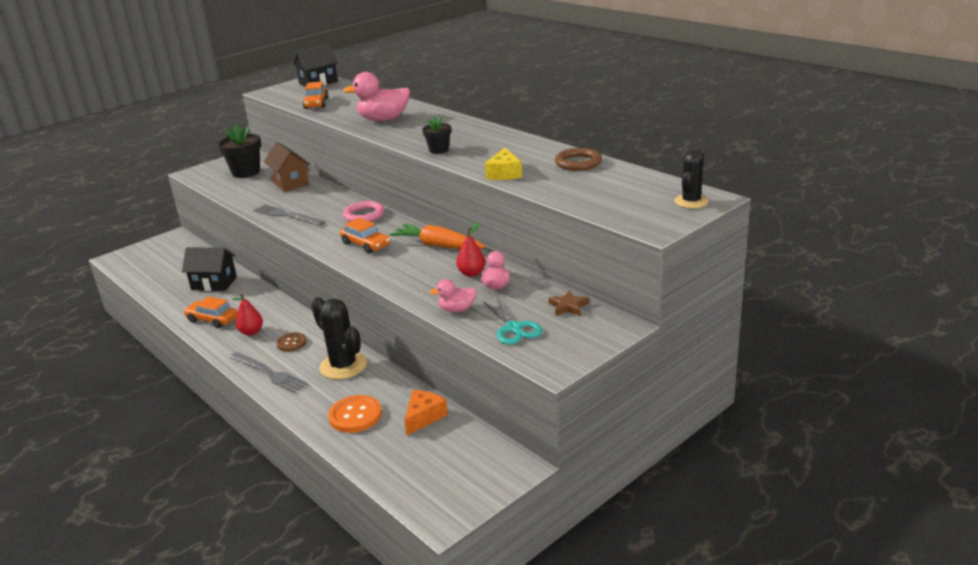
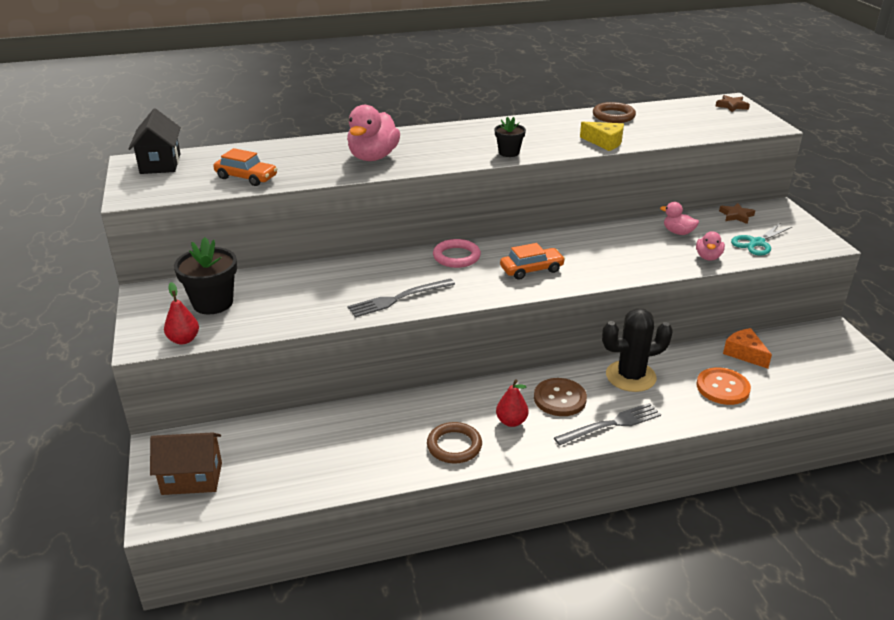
camera: 65 degrees left, 5 degrees up
black house [182,247,237,291] -> none
orange car [184,296,238,328] -> brown ring [427,422,482,463]
brown house [264,142,309,192] -> brown house moved to [150,432,222,495]
brown button [276,332,307,352] -> brown button [534,378,587,416], size x1.55
orange carrot [390,224,486,249] -> none
red pear [456,222,486,277] -> red pear moved to [164,282,199,345]
turquoise scissors [483,298,542,345] -> turquoise scissors turned 135 degrees clockwise [731,223,793,255]
black cactus [674,150,709,208] -> brown star [715,95,750,112]

